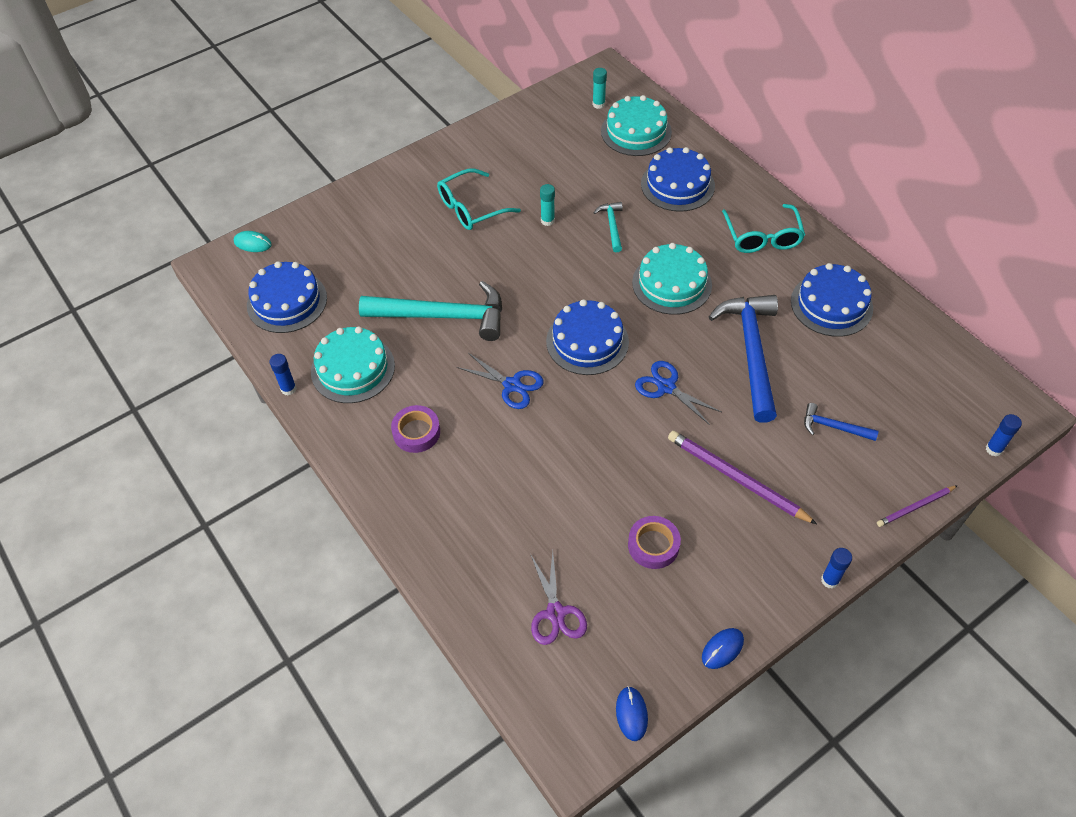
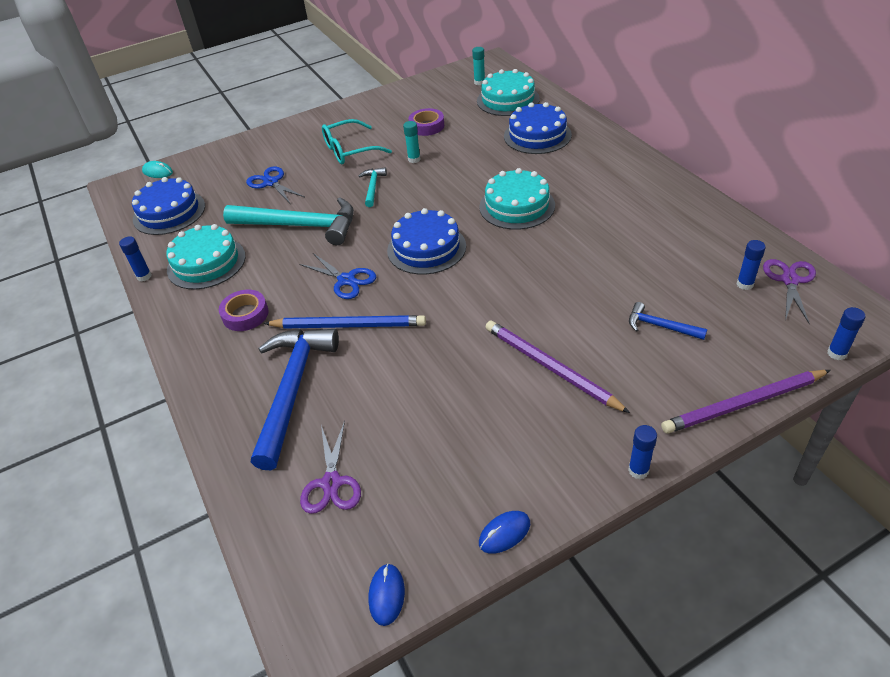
camera: 10 degrees right, 10 degrees down
turquoise hammer [593,202,623,252] -> turquoise hammer moved to [359,167,387,207]
purple tape [628,516,681,569] -> purple tape moved to [408,108,444,136]
blue scissors [635,361,721,425] -> blue scissors moved to [246,167,304,203]
blue hammer [709,295,778,423] -> blue hammer moved to [251,329,339,470]
turquoise glasses [722,204,805,253] -> none
blue cake [791,263,873,337] -> none
purple pencil [877,485,958,527] -> purple pencil [661,370,831,434], size x1.77
none -> blue pencil [264,315,426,329]
none -> blue glue stick [737,240,766,290]
none -> purple scissors [763,259,816,324]

